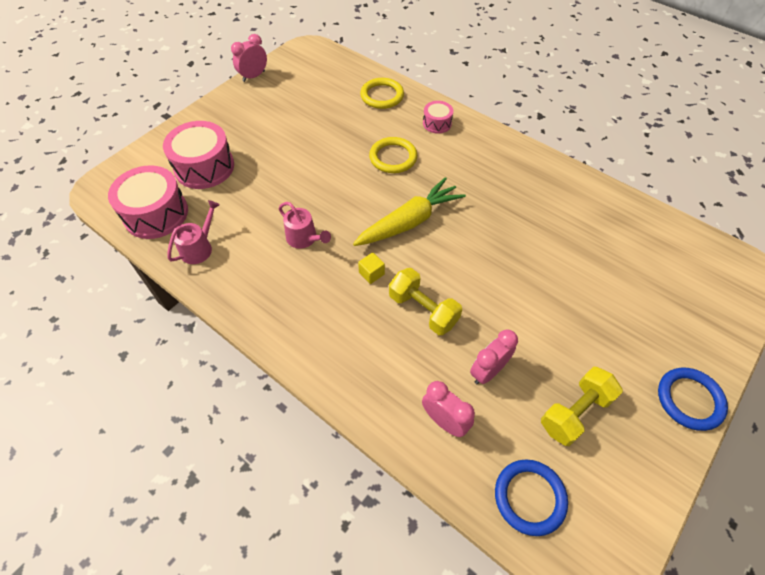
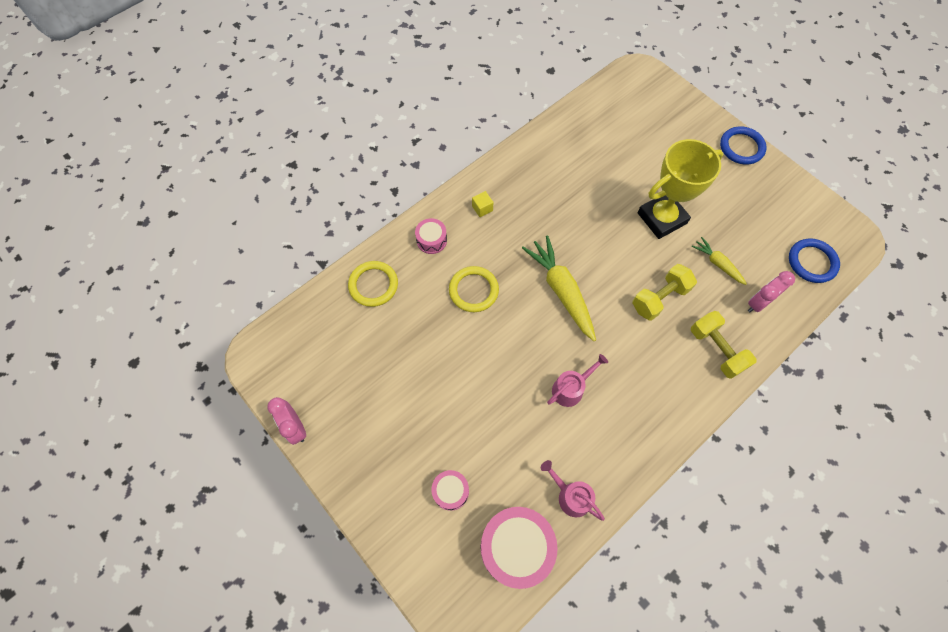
camera: 80 degrees left, 10 degrees up
pink drum [163,121,234,189] -> pink drum [432,470,469,511], size x0.52
yellow cube [358,252,385,284] -> yellow cube moved to [472,191,494,217]
pink clock [470,329,518,384] -> yellow carrot [692,237,747,285]
yellow dumbbell [541,367,623,446] -> yellow dumbbell moved to [691,311,756,379]
none -> yellow trophy [637,139,723,239]

